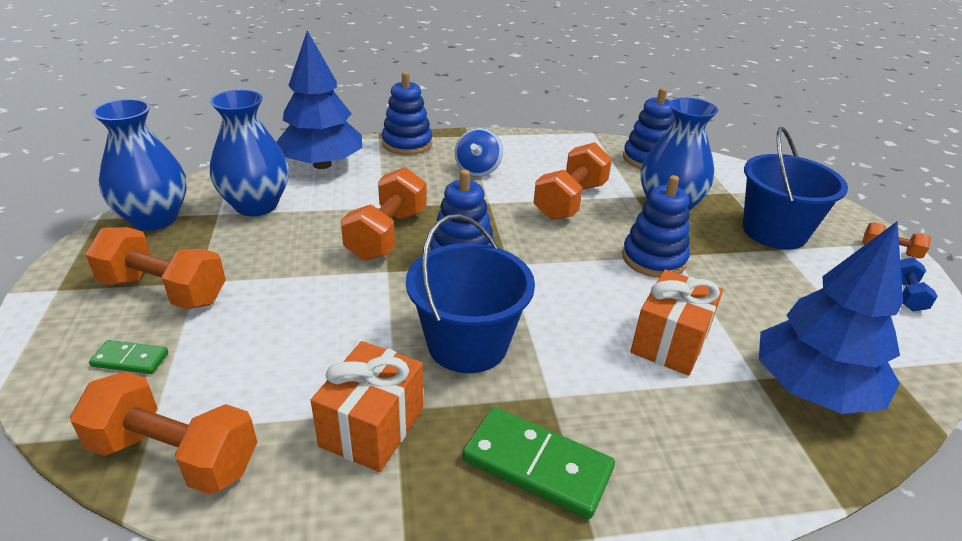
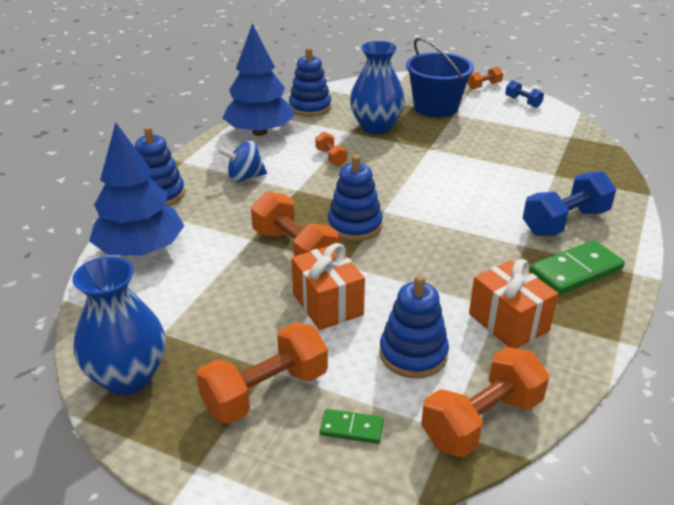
camera: 55 degrees left, 0 degrees up
green domino [89,340,168,374] -> green domino turned 60 degrees clockwise [320,409,384,444]
blue vase [210,90,289,216] -> none
blue bucket [406,214,535,373] -> none
blue spinning top [455,128,503,177] -> blue spinning top turned 120 degrees clockwise [218,141,267,182]
orange dumbbell [533,142,612,220] -> orange dumbbell [315,132,348,166], size x0.52
blue stacking toy [622,175,690,278] -> blue stacking toy moved to [379,275,449,379]
orange gift [630,269,723,376] -> orange gift moved to [291,243,365,330]
blue tree [759,221,903,414] -> blue tree moved to [223,23,295,136]
none -> blue dumbbell [523,171,616,236]

